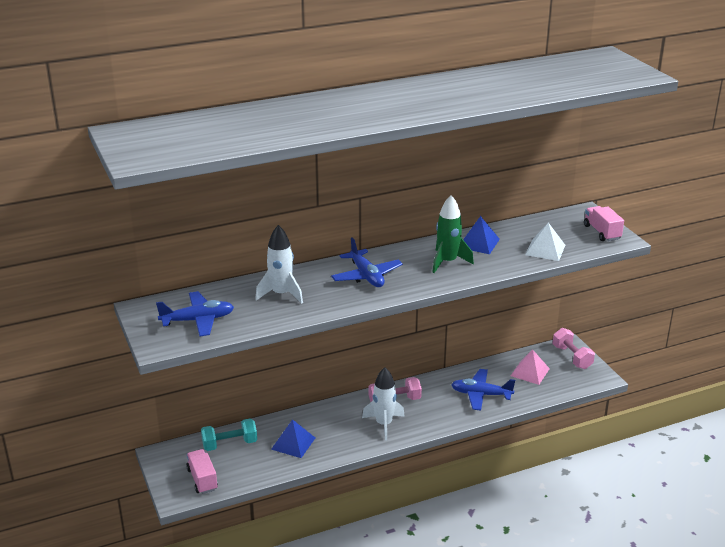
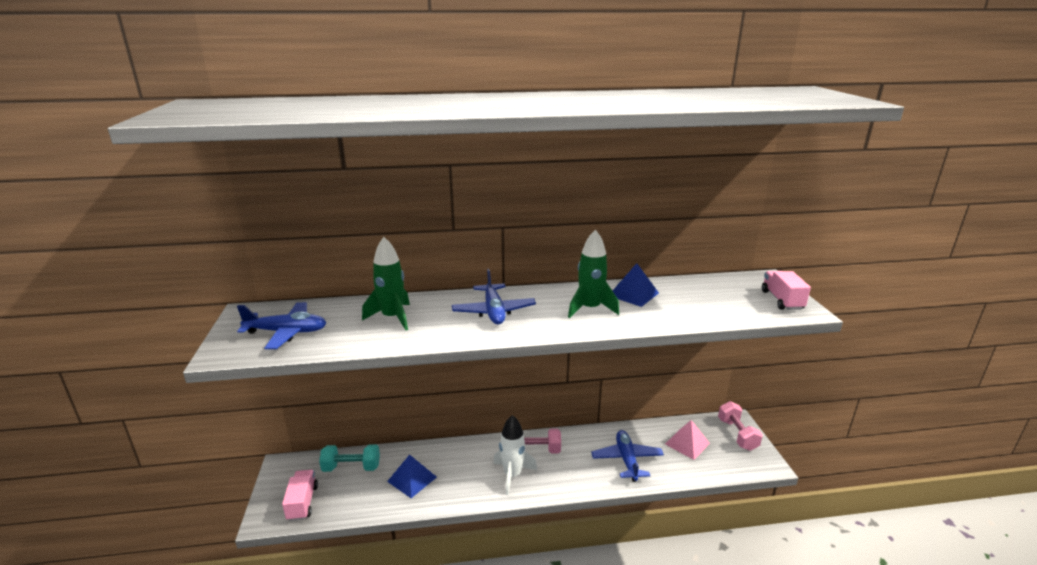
camera: 15 degrees right, 5 degrees down
white rocket [255,225,303,304] -> green rocket [362,237,410,330]
blue plane [451,369,515,411] -> blue plane turned 60 degrees clockwise [591,430,664,482]
white pyramid [525,223,565,261] -> none

